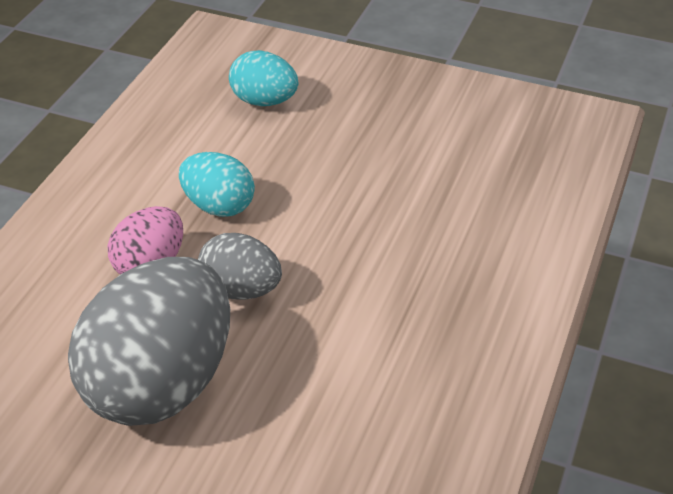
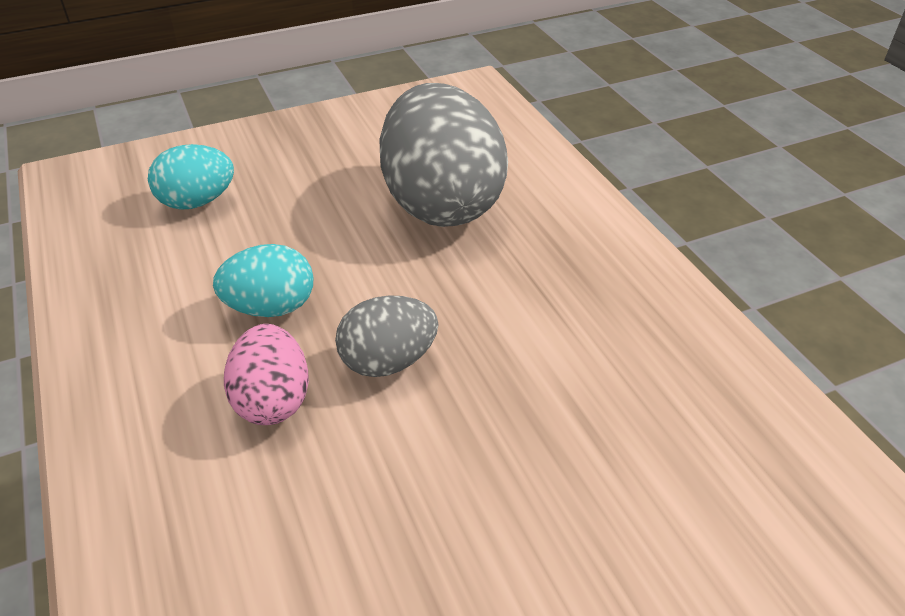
camera: 45 degrees left, 0 degrees up
grey egg [68,257,230,426] -> grey egg moved to [380,83,508,227]

